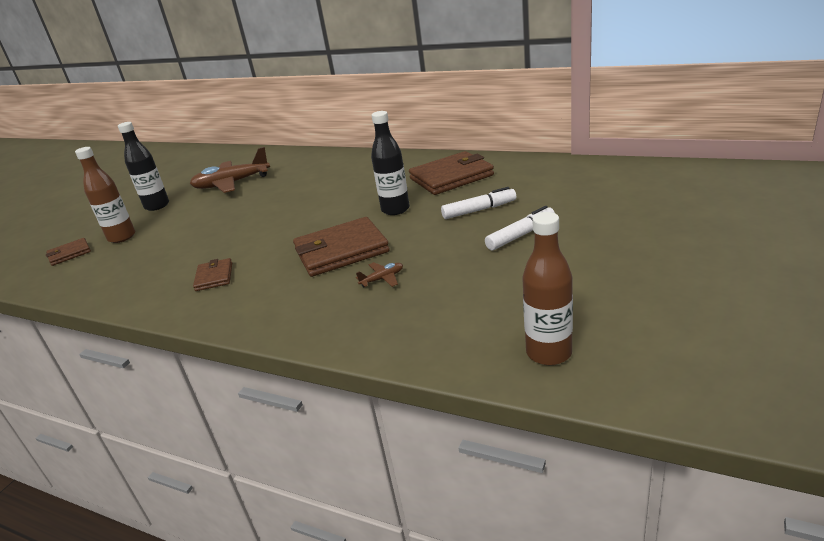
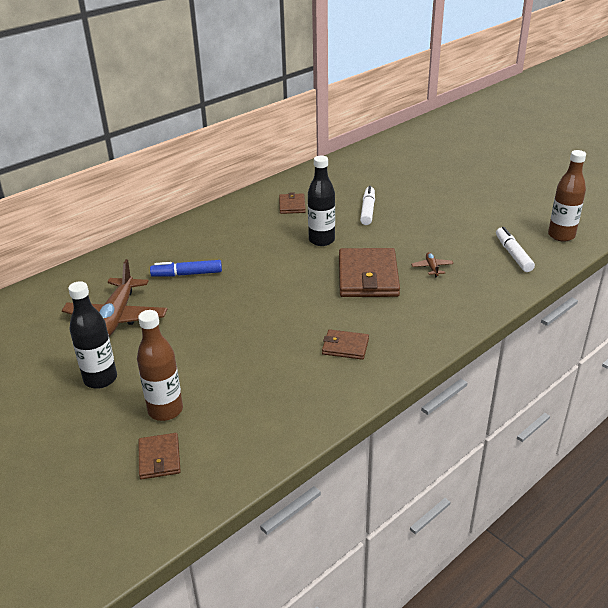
camera: 70 degrees left, 5 degrees up
brown wallet [409,151,494,195] -> brown wallet [279,192,306,214], size x0.51
white marker [485,206,555,251] -> white marker moved to [496,227,535,272]
none -> blue marker [150,260,222,277]

